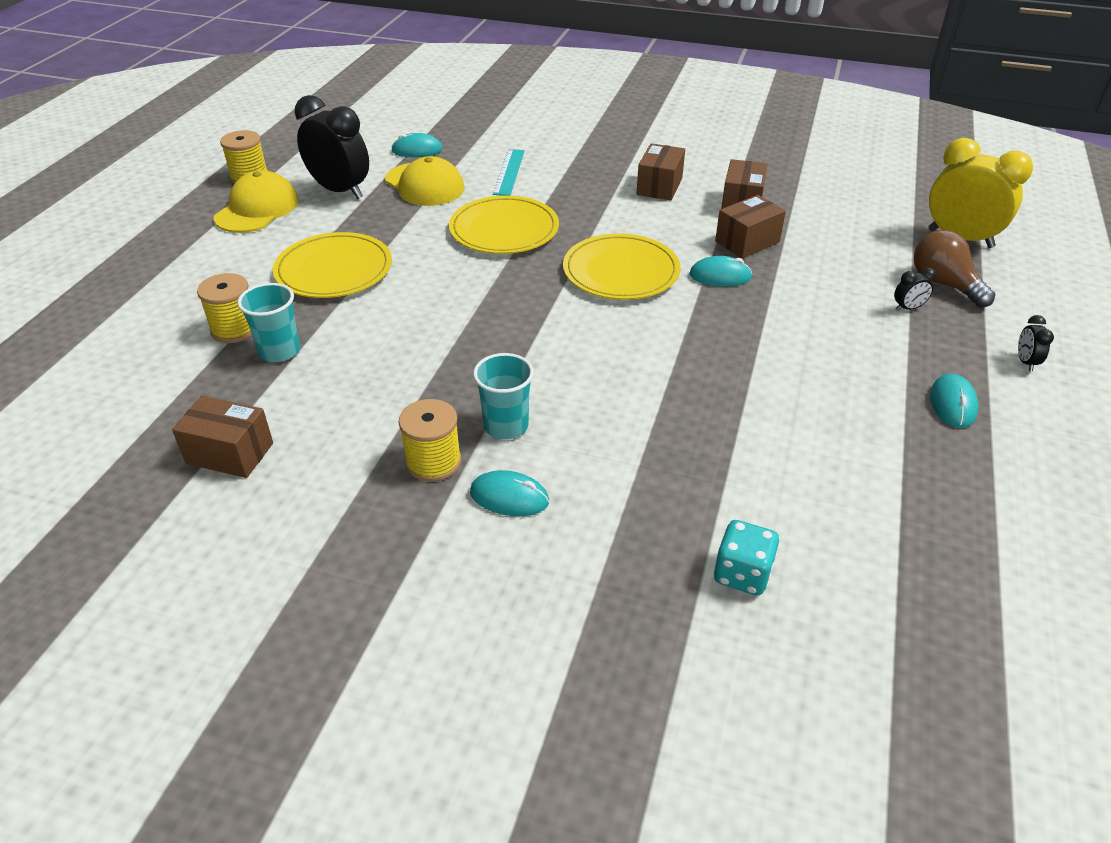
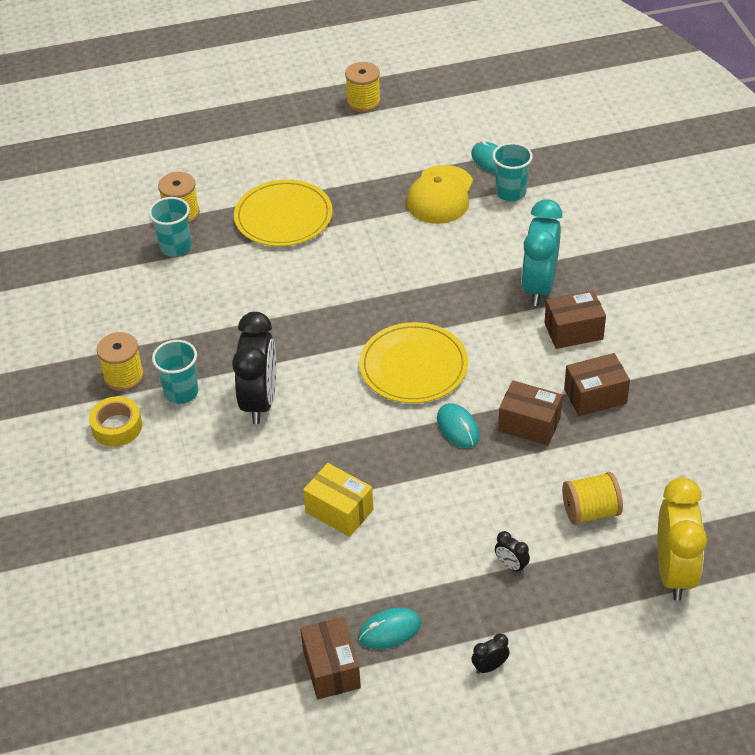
camera: 60 degrees right, 5 degrees up
brown box [172,396,273,478] -> brown box moved to [300,617,361,699]
yellow cap [214,170,299,233] -> none
black clock [295,95,369,199] -> black clock moved to [232,312,276,424]
yellow plate [449,195,559,254] -> none
turquoise mouse [470,470,549,516] -> yellow tape [89,396,142,447]
turquoise ruler [493,149,525,196] -> none
turquoise dice [714,520,780,595] -> none
brown light bulb [914,230,995,308] -> none
none -> yellow box [303,463,373,537]
none -> turquoise cup [492,143,533,201]
none -> turquoise clock [521,199,563,306]
none -> yellow spool [562,472,623,525]

